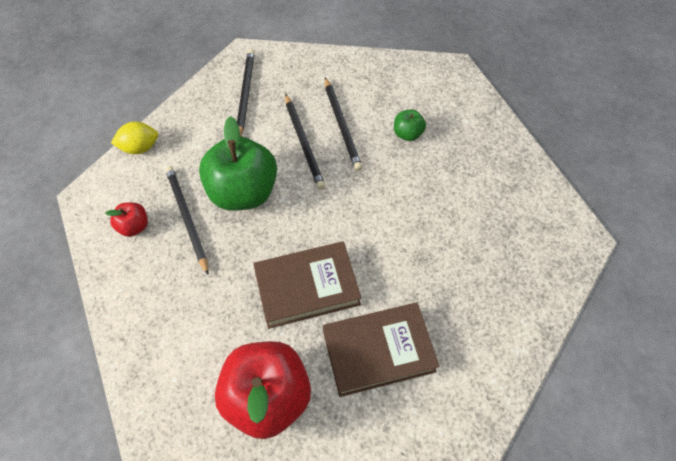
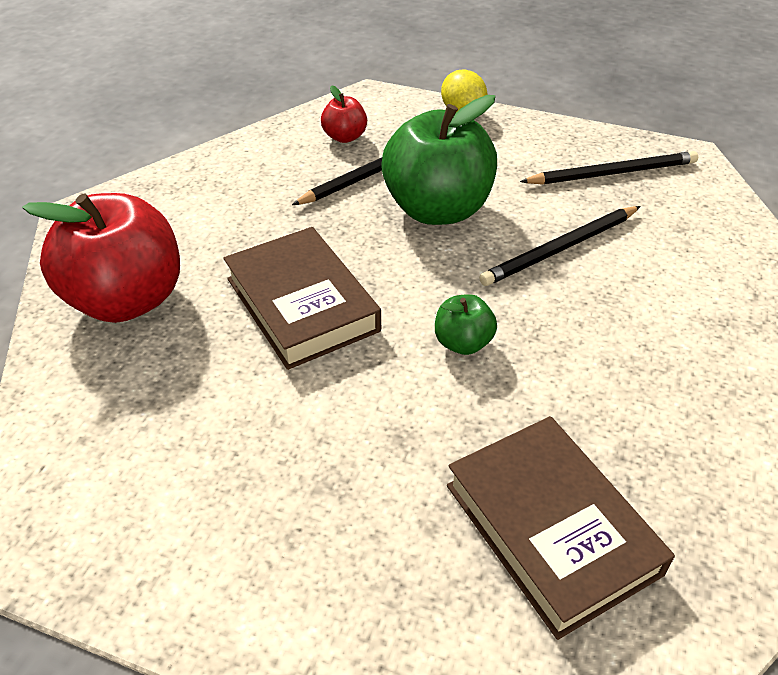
camera: 75 degrees right, 15 degrees down
brown book [323,303,440,397] -> brown book moved to [447,416,675,640]
black pencil [325,77,362,171] -> none
green apple [394,109,426,141] -> green apple moved to [435,294,497,355]

